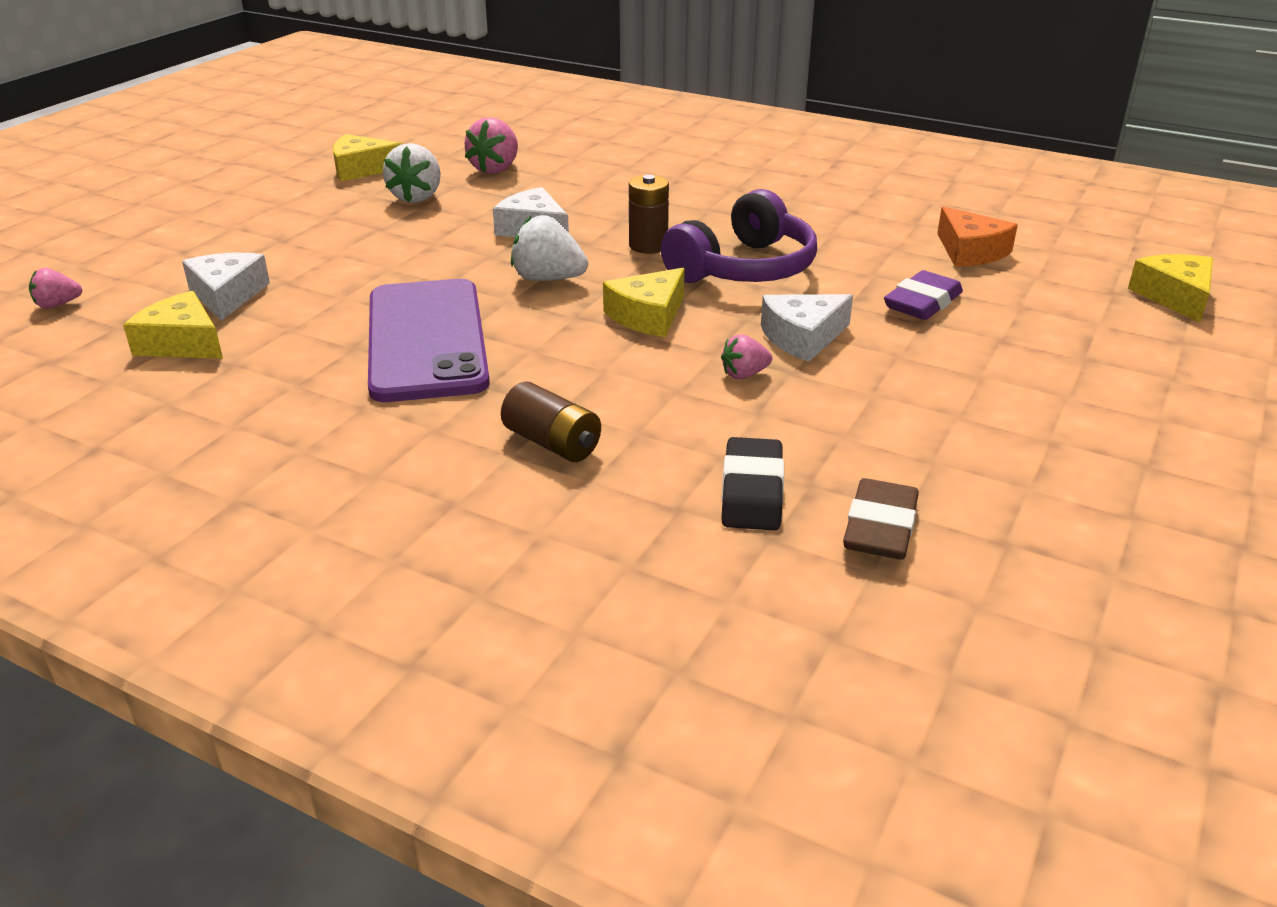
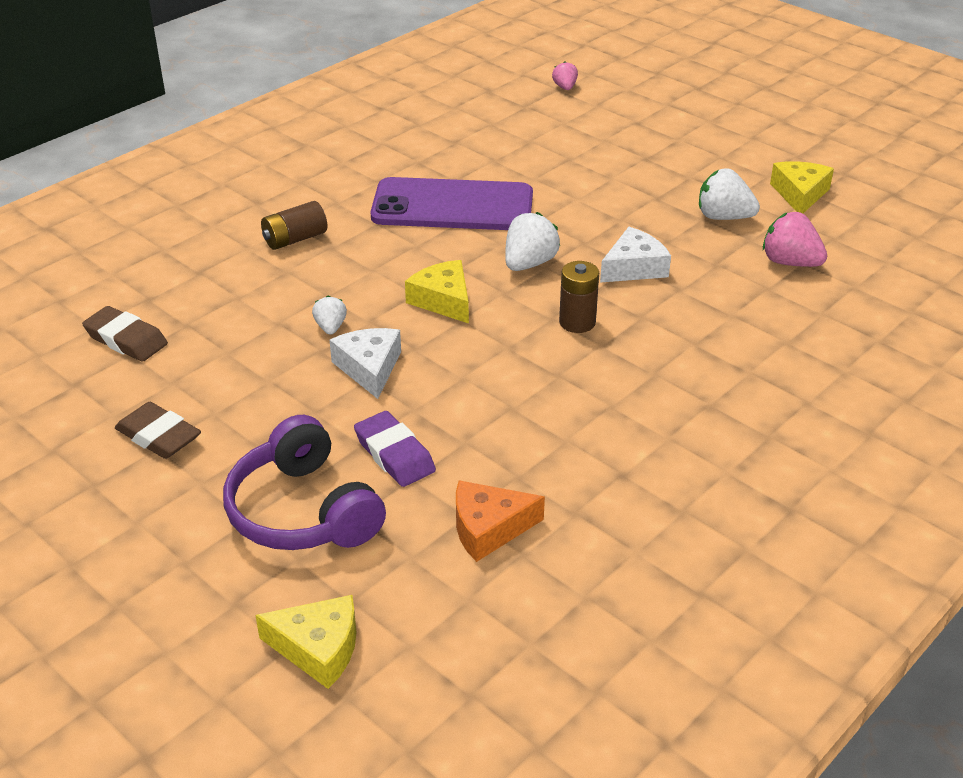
camera: 105 degrees right, 5 degrees up
yellow cheese [123,291,223,359] -> none
white cheese [182,253,270,321] -> none
purple headphones [661,189,817,283] -> purple headphones moved to [223,415,386,550]
pink strawberry [721,335,772,379] -> white strawberry [312,296,347,335]
black eraser [721,437,784,530] -> none
none -> brown eraser [115,402,201,459]

